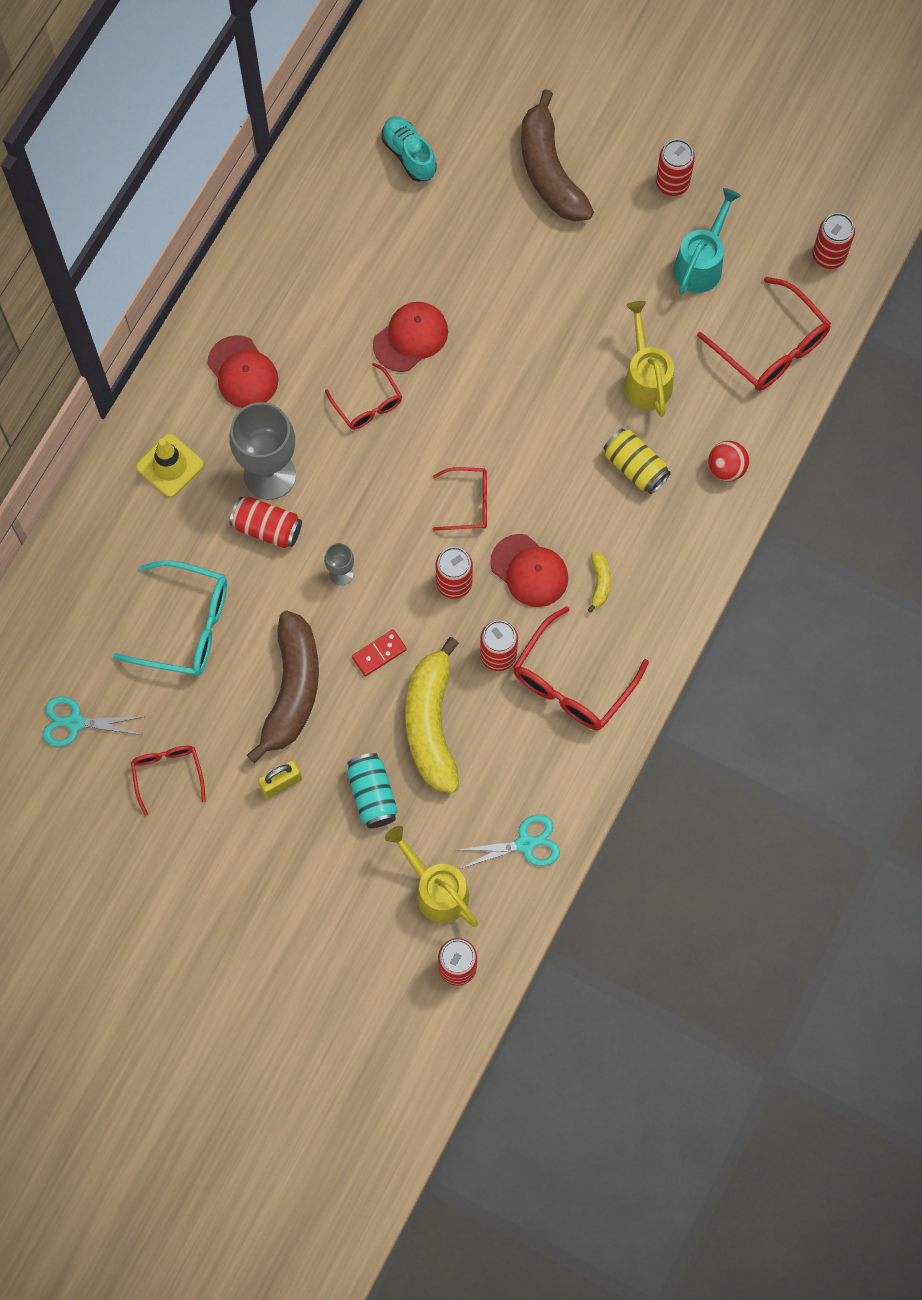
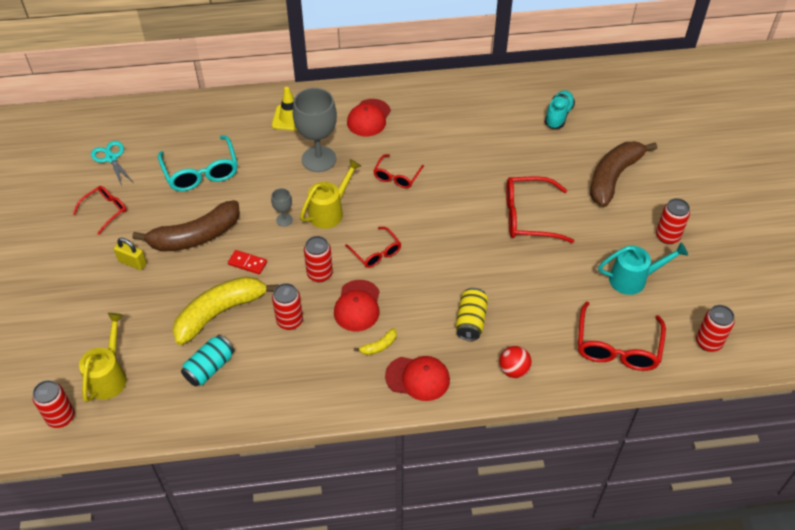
camera: 55 degrees right, 20 degrees down
red can [229,497,302,548] -> none
turquoise can [347,753,398,828] -> turquoise can moved to [181,335,234,386]
red cap [373,302,448,372] -> red cap moved to [385,356,450,401]
turquoise scissors [458,814,560,869] -> none
red glasses [513,606,649,730] -> red glasses moved to [506,176,574,243]
yellow watering can [624,301,674,417] -> yellow watering can moved to [300,159,361,229]

